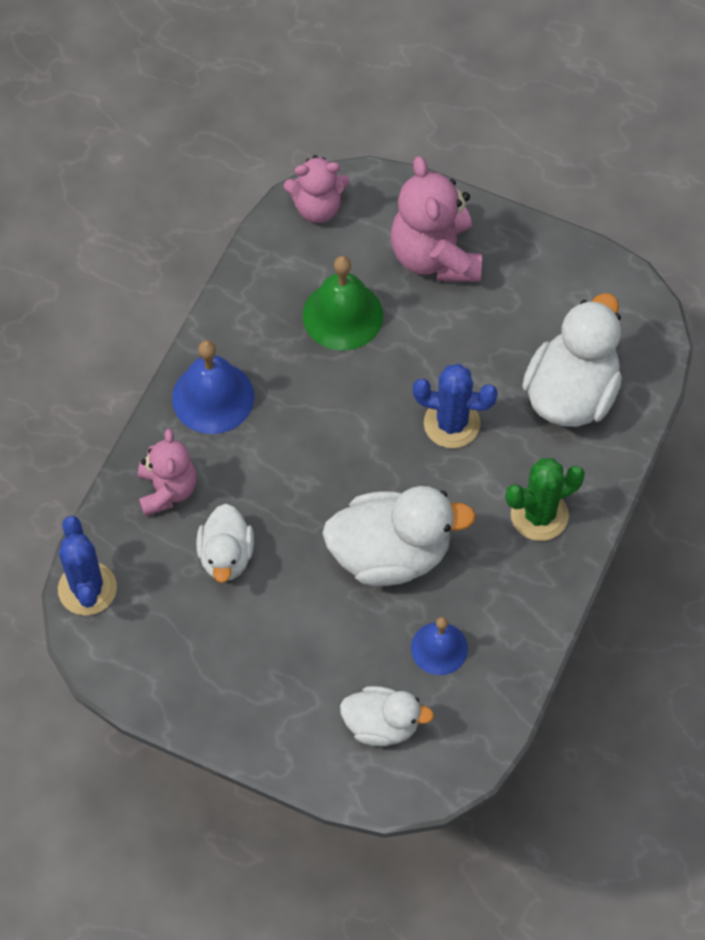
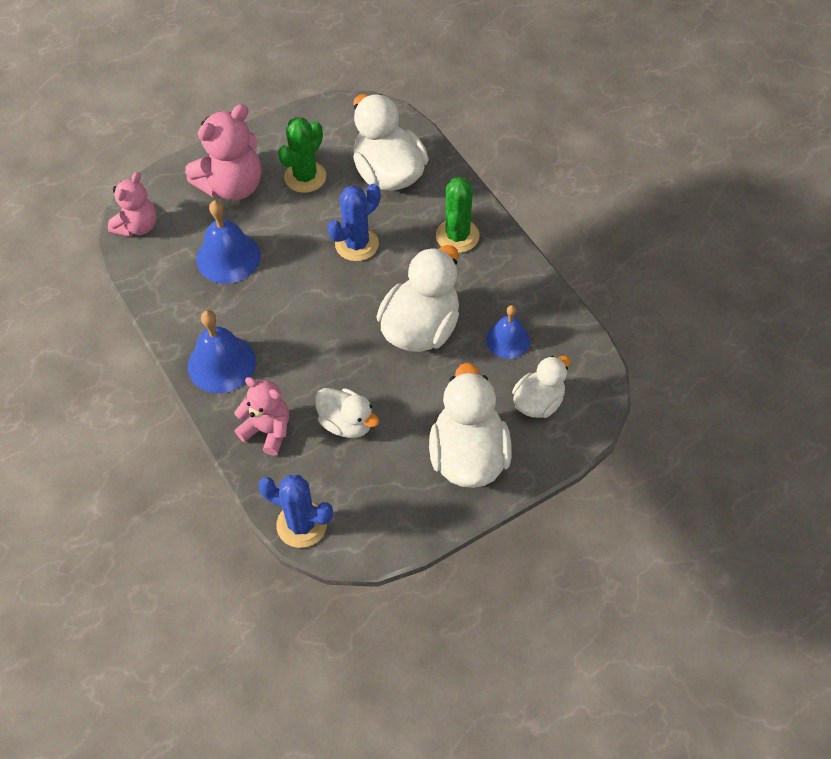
camera: 55 degrees left, 5 degrees down
green bell [303,256,383,351] -> blue bell [196,200,261,284]
pink teddy bear [391,156,482,282] -> pink teddy bear turned 60 degrees counterclockwise [185,104,261,200]
none -> green cactus [278,117,326,193]
none -> white duck [429,363,512,488]

